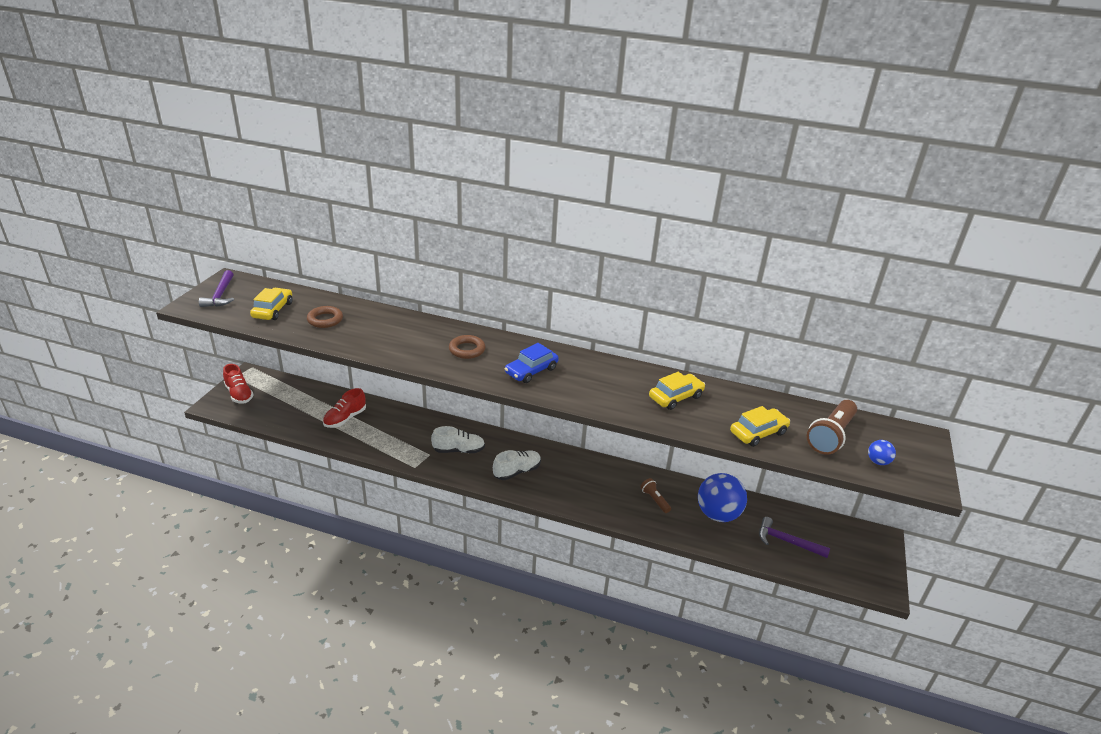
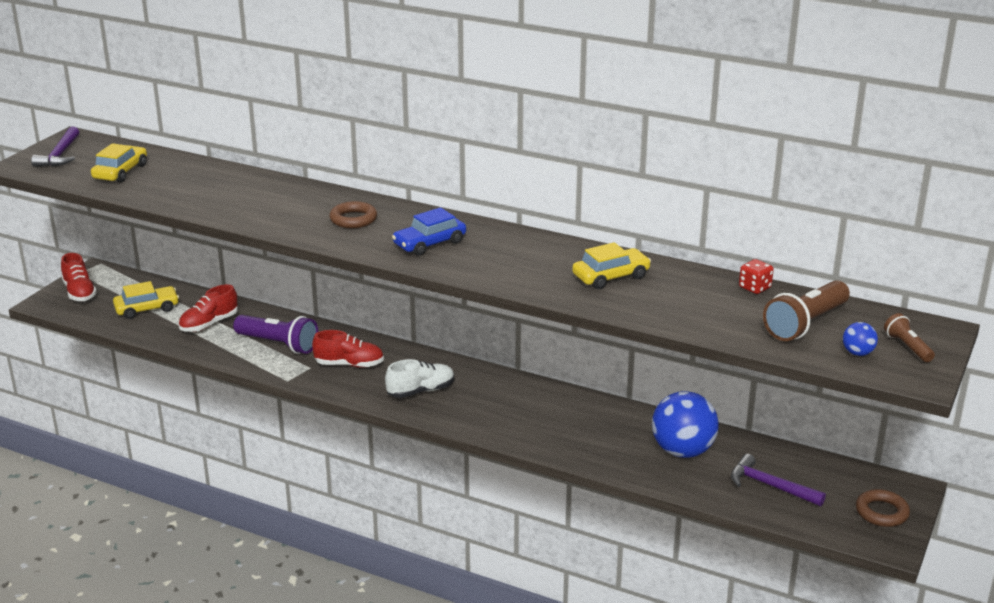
camera: 10 degrees right, 5 degrees down
brown ring [307,306,343,328] -> brown ring moved to [856,489,910,527]
white shoe [431,426,485,453] -> red shoe [312,330,384,368]
brown flashlight [640,478,671,513] -> brown flashlight moved to [884,313,935,362]
yellow car [730,406,790,447] -> yellow car moved to [113,281,179,319]
none -> purple flashlight [233,315,318,354]
none -> red dice [739,259,774,294]

